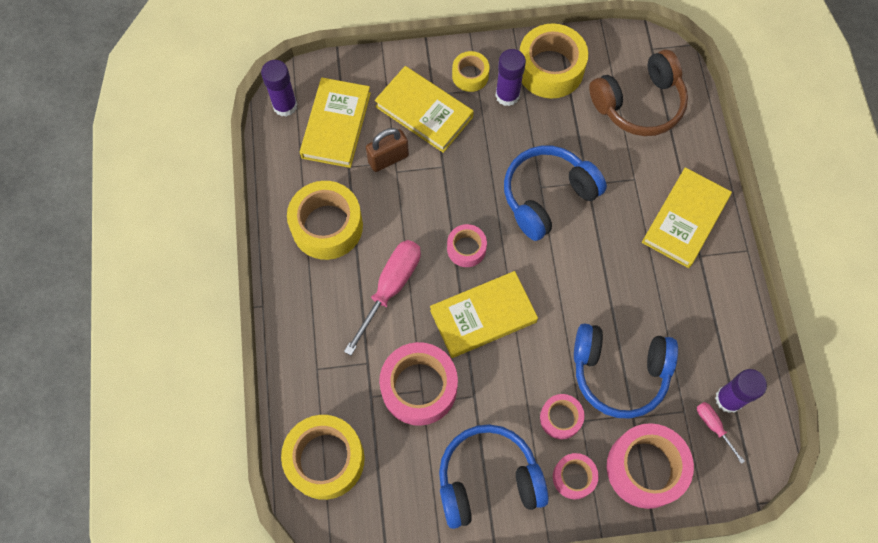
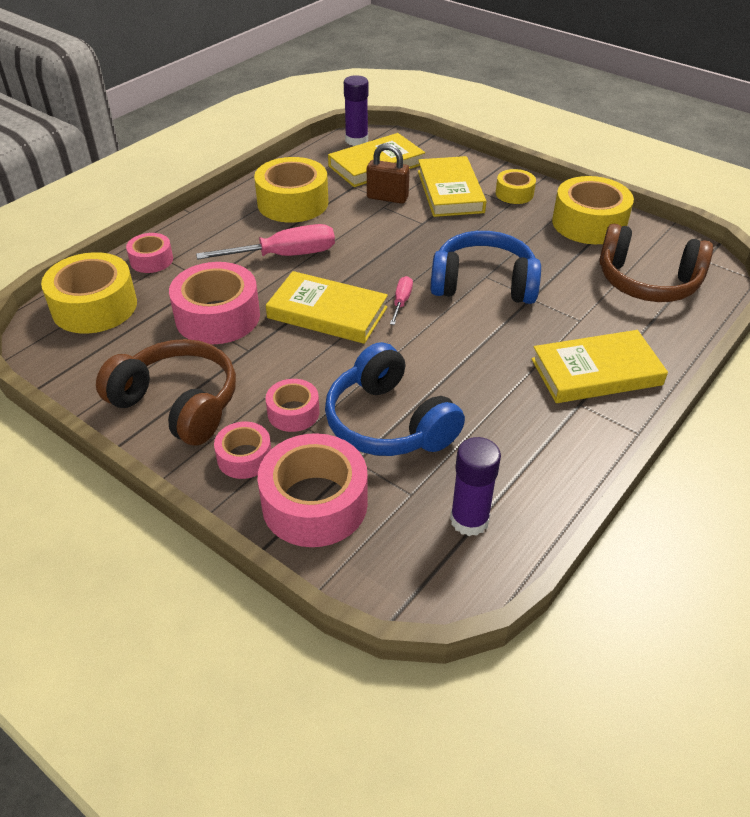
camera: 45 degrees right, 25 degrees down
blue headphones [439,424,549,529] -> brown headphones [96,339,236,445]
pink tape [447,224,487,267] -> pink tape moved to [126,233,173,273]
purple glue stick [495,49,526,106] -> none
pink screwdriver [697,402,745,464] -> pink screwdriver moved to [390,276,413,325]

